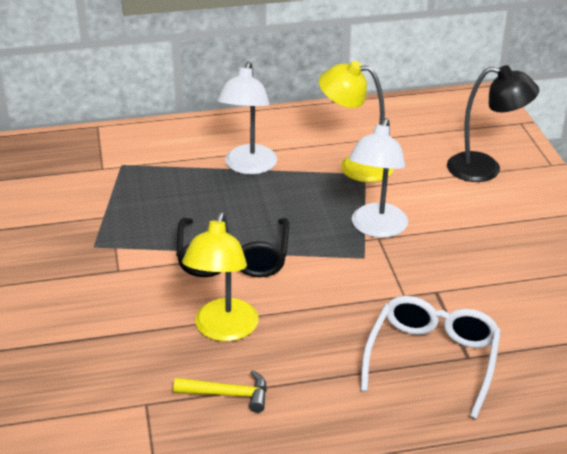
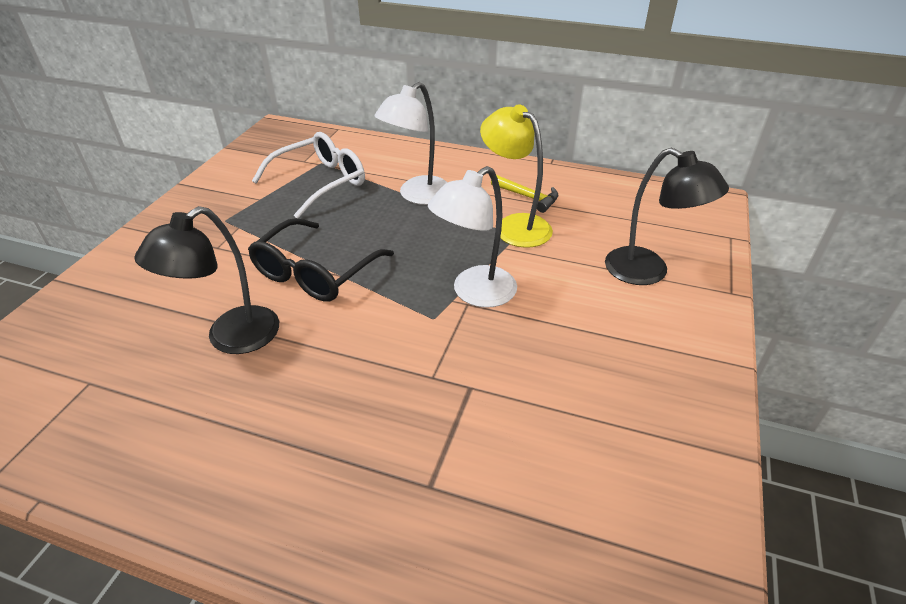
camera: 30 degrees right, 5 degrees up
yellow hammer [174,370,267,413] -> yellow hammer moved to [491,175,558,213]
yellow lamp [182,212,259,342] -> black lamp [134,206,279,354]
white glasses [360,296,501,419] -> white glasses moved to [252,132,365,219]

